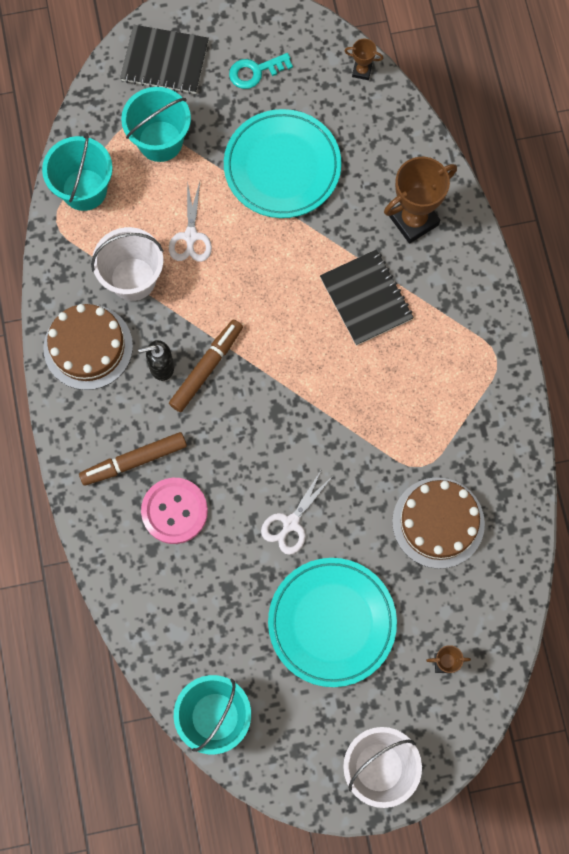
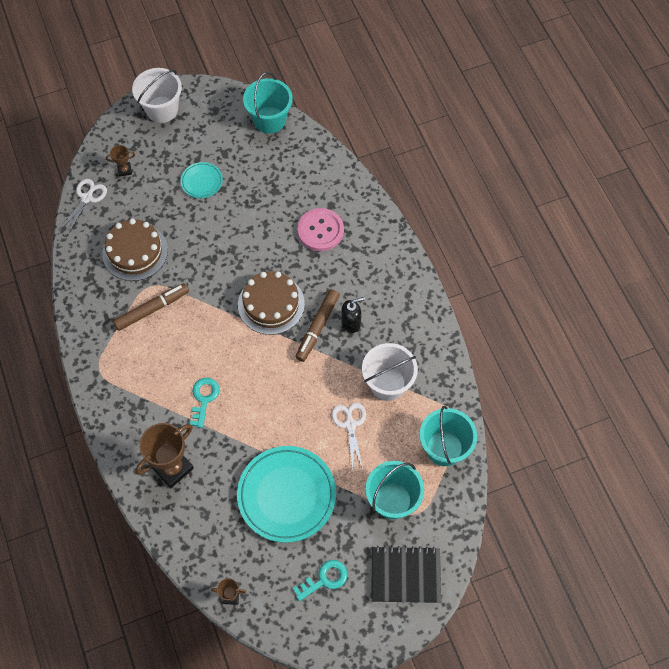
camera: 170 degrees right, 10 degrees down
brown cake [43,304,133,390] -> brown cake moved to [238,271,305,335]
brown marker [79,432,187,486] -> brown marker moved to [113,283,189,331]
white scissors [261,469,333,555] -> white scissors moved to [60,179,107,234]
turquoise plate [268,558,397,687] -> turquoise plate [180,162,223,198], size x0.49
black notebook [320,249,414,346] -> turquoise key [190,378,219,428]

